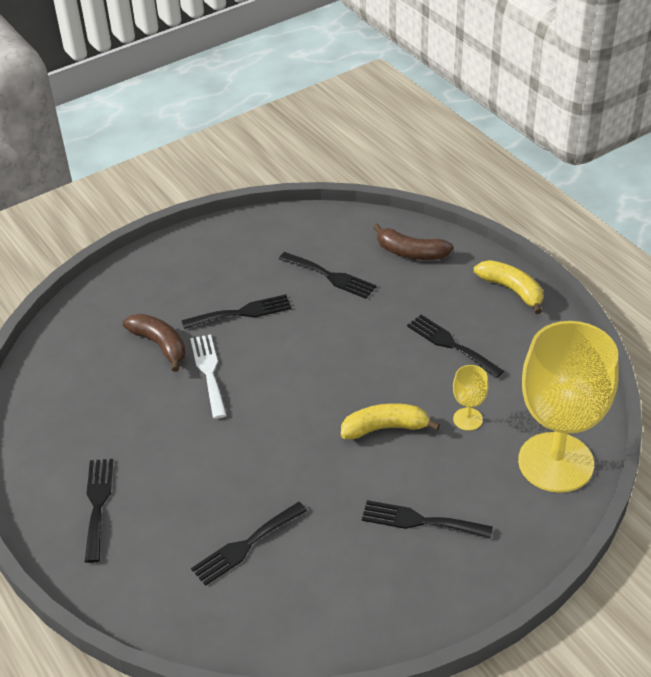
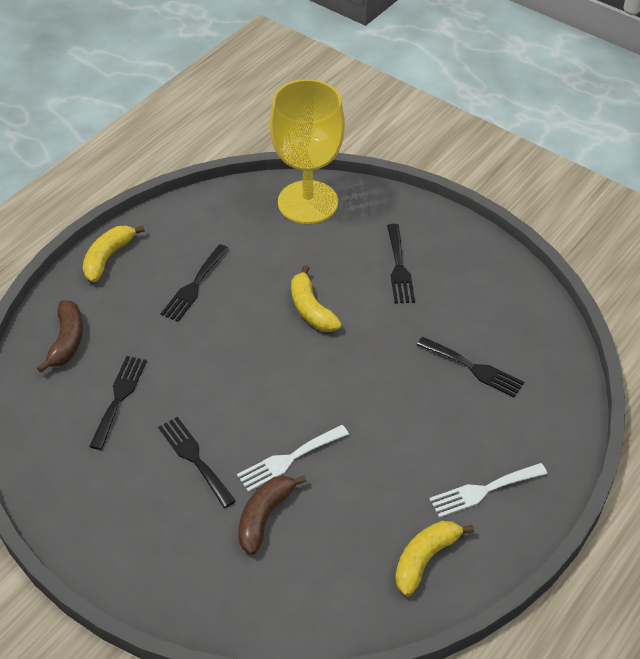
camera: 110 degrees left, 5 degrees up
black fork [85,459,113,563] -> white fork [429,463,547,518]
yellow goblet [453,365,488,431] -> none
none -> yellow banana [395,521,474,596]

